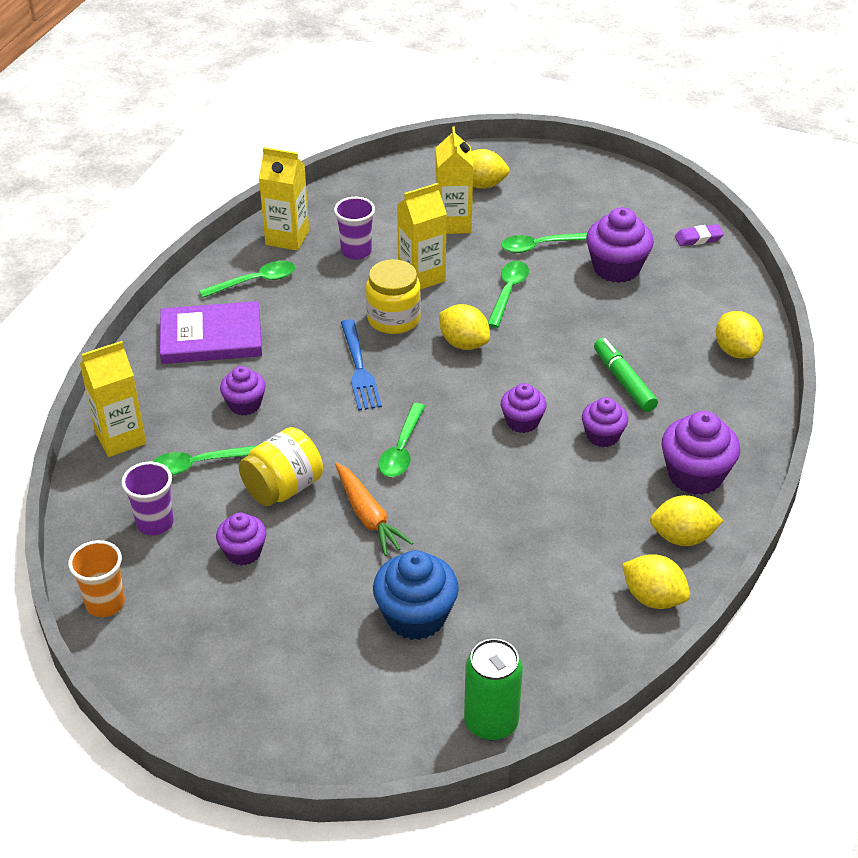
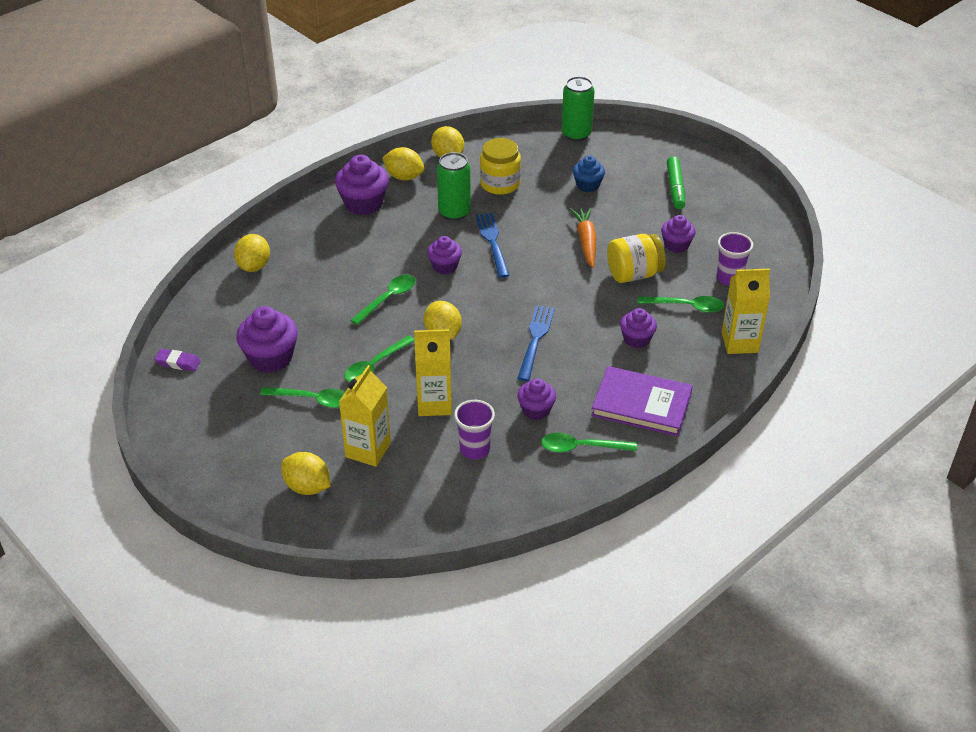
camera: 155 degrees left, 0 degrees up
orange cup [68,540,125,617] -> none
yellow carton [259,147,309,251] -> none
yellow jar [366,259,421,334] -> yellow jar moved to [480,138,521,195]
blue cupcake [373,550,459,640] -> blue cupcake [573,156,605,192], size x0.62
green spoon [378,403,425,477] -> green spoon moved to [350,274,416,325]
purple cupcake [582,397,628,447] -> purple cupcake moved to [517,378,556,420]
green marker [594,338,658,412] -> green marker moved to [667,156,685,209]
none -> green can [437,152,471,221]
none -> blue fork [475,213,510,278]

